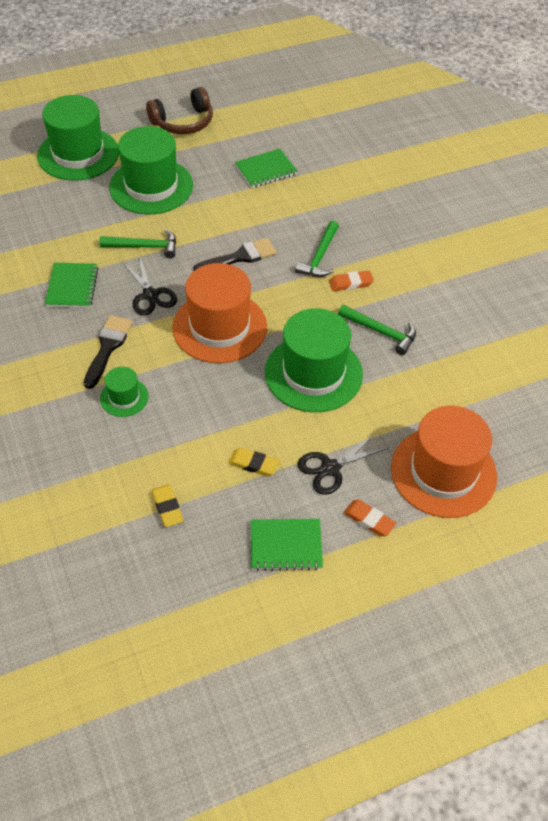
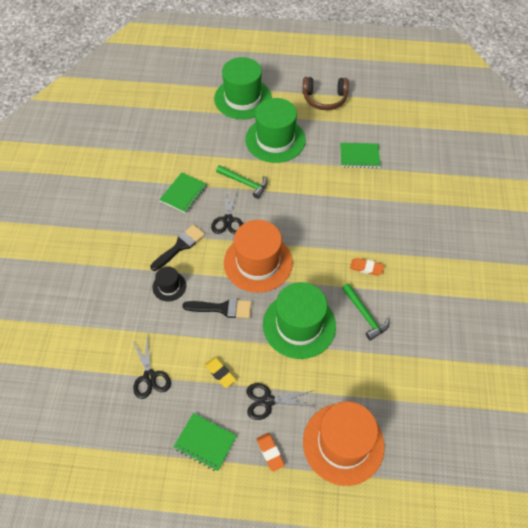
camera: 30 degrees right, 5 degrees up
green hat [100,367,149,417] -> black hat [152,267,186,301]
yellow eraser [152,484,184,527] -> black scissors [132,337,171,399]
black brush [193,238,276,271] -> black brush moved to [183,299,252,318]
green hammer [295,221,339,277] -> none

